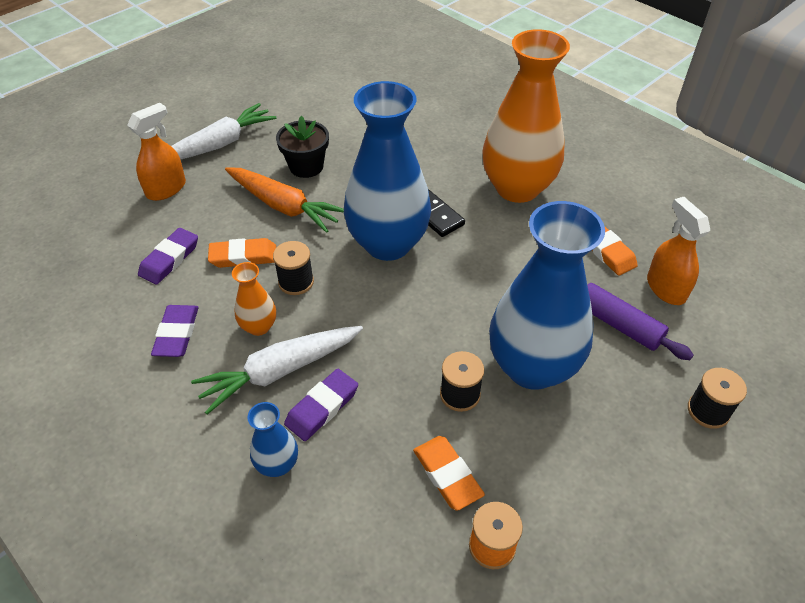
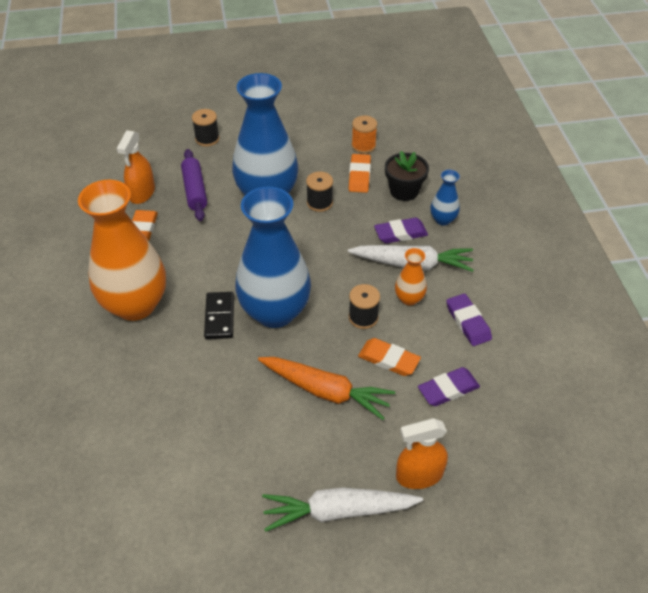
camera: 145 degrees left, 0 degrees up
purple eraser [151,305,198,357] -> purple eraser turned 60 degrees counterclockwise [446,293,492,346]
orange carrot [225,167,344,233] -> orange carrot turned 135 degrees clockwise [258,357,395,420]
black flower pot [276,116,329,178] -> black flower pot moved to [385,151,429,201]

